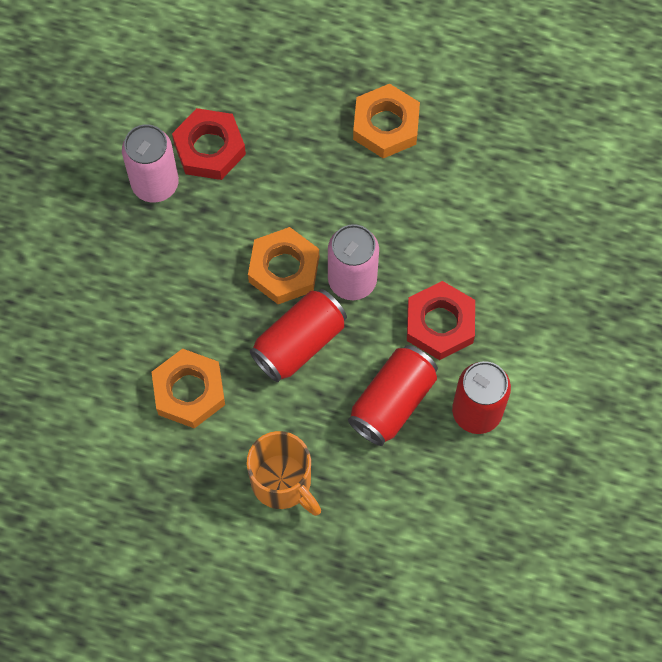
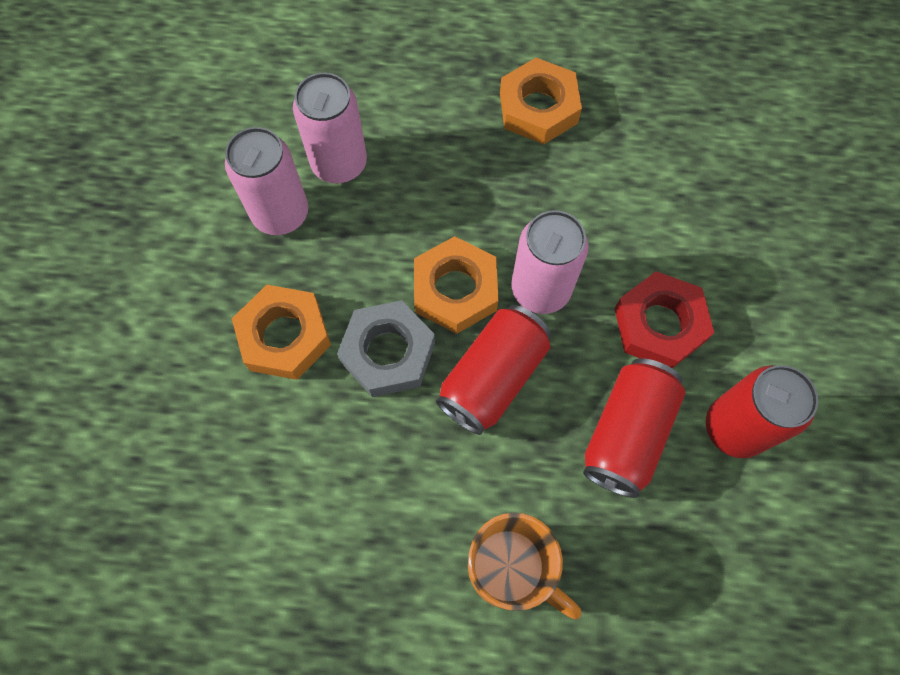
camera: 10 degrees left, 0 degrees up
orange nut [152,348,225,429] -> orange nut moved to [232,285,331,380]
red nut [172,108,246,180] -> pink can [293,73,367,183]
none -> grey nut [337,300,435,397]

